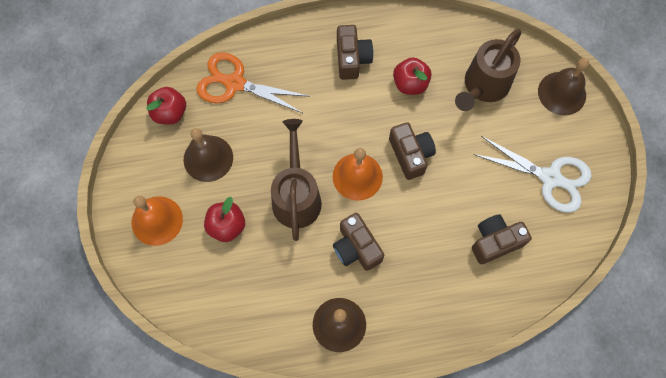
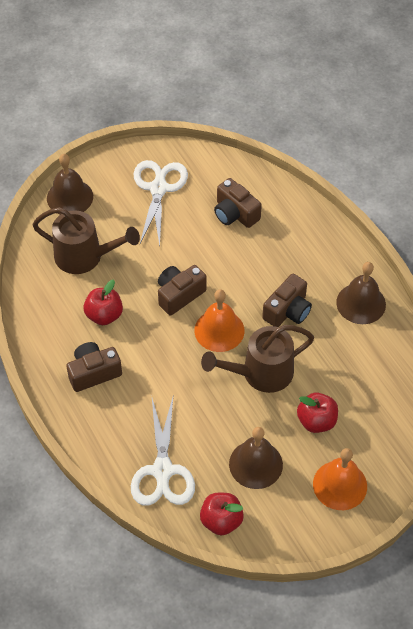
camera: 110 degrees left, 15 degrees down
orange scissors [197,52,310,113] -> white scissors [131,397,195,506]

